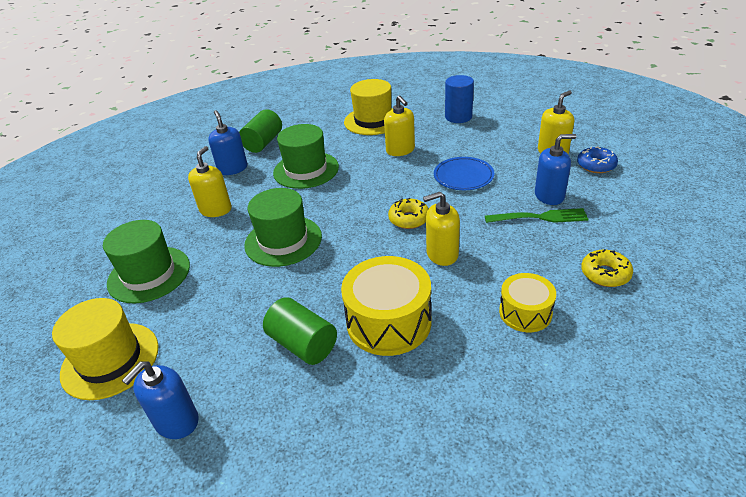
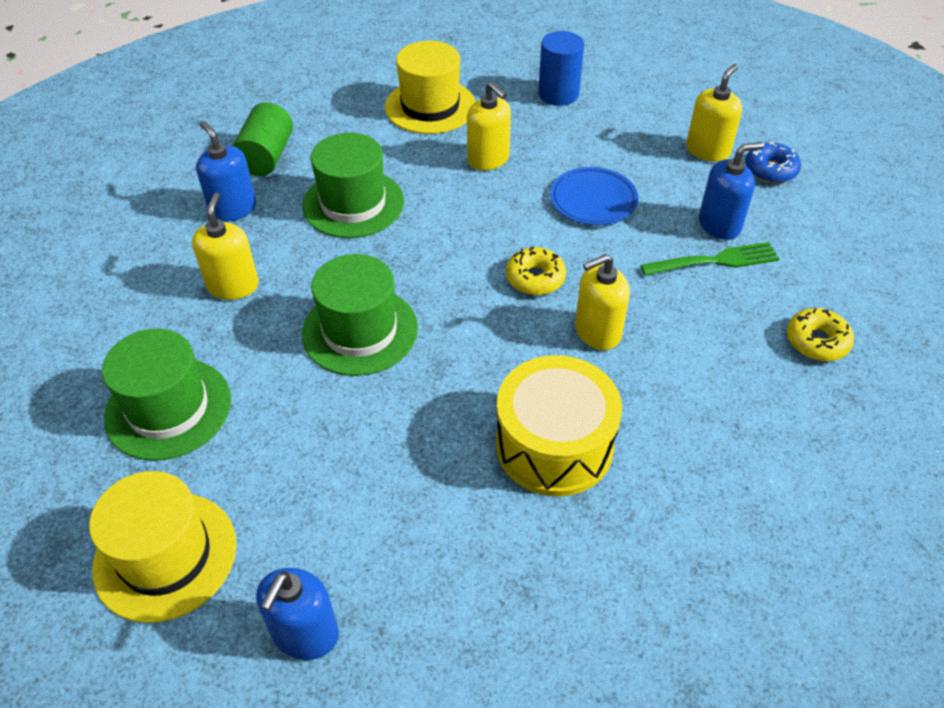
camera: 15 degrees left, 10 degrees up
green cylinder [263,297,337,365] -> none
yellow drum [499,273,556,332] -> none

